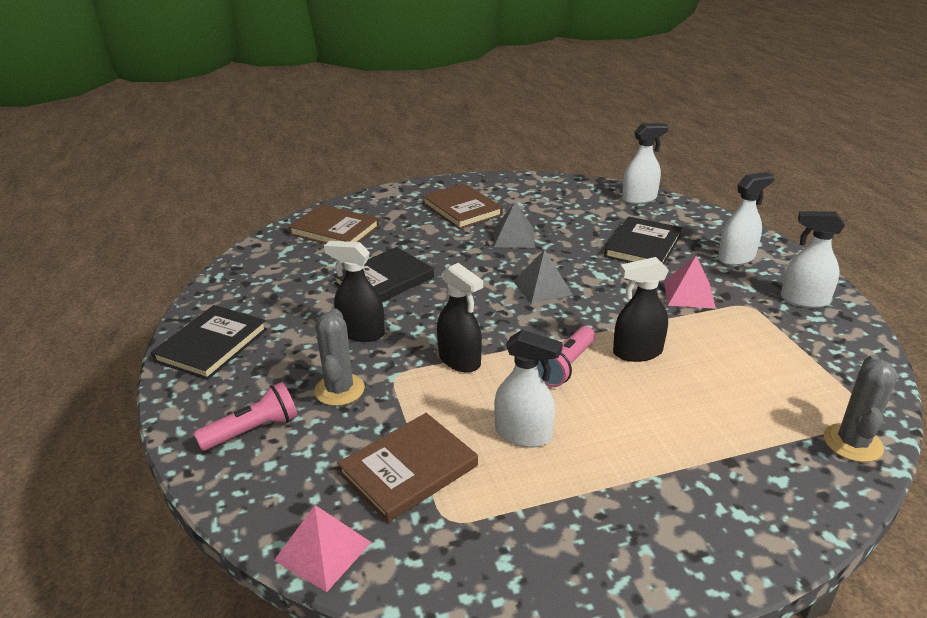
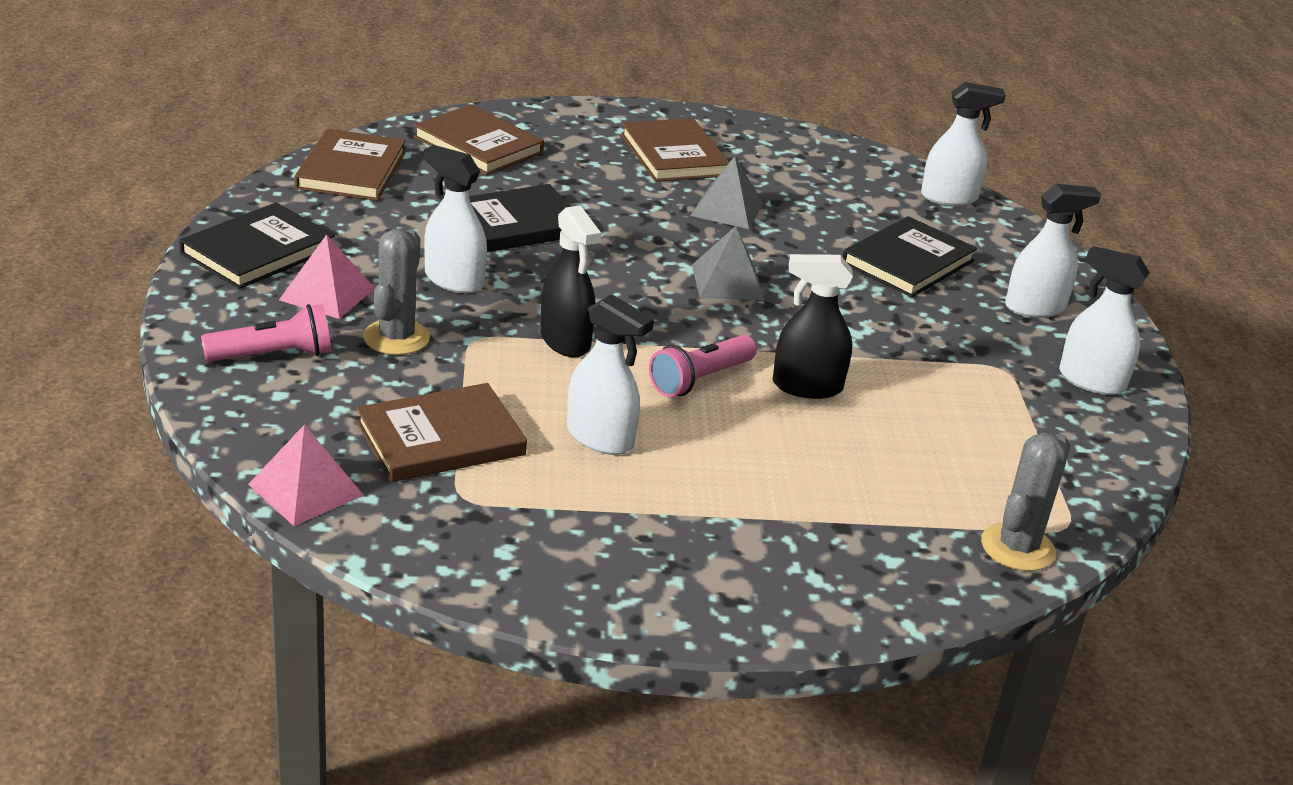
camera: 10 degrees right, 0 degrees up
black spray bottle [324,241,385,342] -> white spray bottle [424,145,487,293]
pink pyramid [664,256,716,309] -> pink pyramid moved to [279,234,375,319]
none -> brown book [295,129,406,201]

